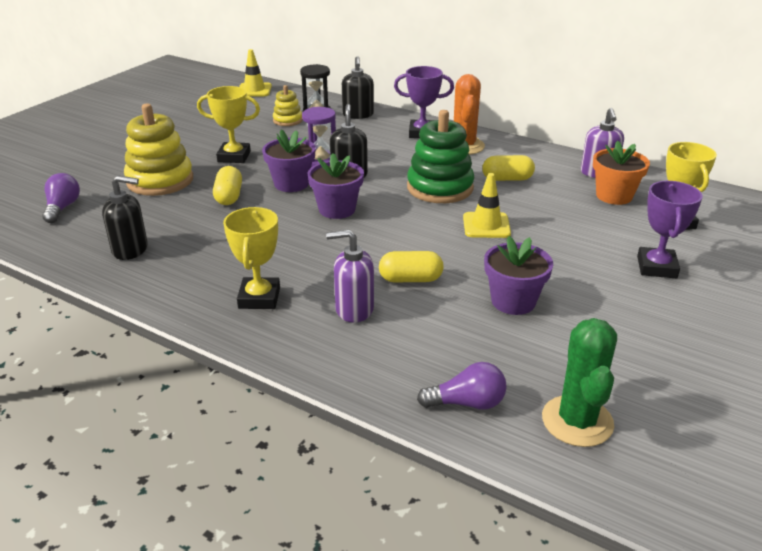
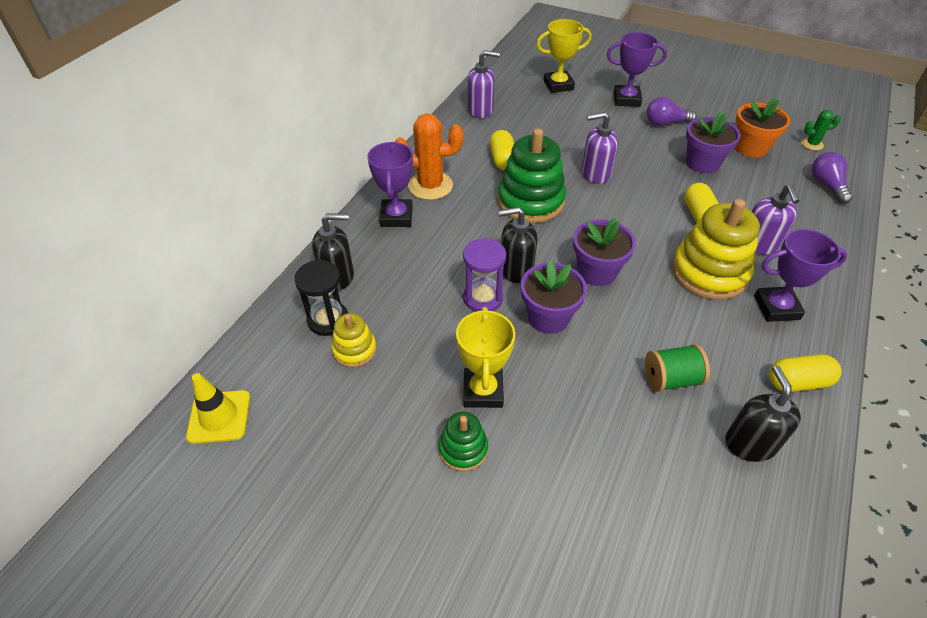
camera: 95 degrees left, 15 degrees up
purple light bulb [42,173,80,223] -> purple light bulb moved to [647,97,697,126]
yellow stacking toy [124,103,193,196] -> yellow stacking toy moved to [672,199,760,300]
yellow capsule [213,166,242,205] -> yellow capsule moved to [769,354,842,392]
yellow trophy [223,207,280,309] -> purple trophy [754,229,847,322]
yellow traffic cone [463,173,511,238] -> purple soap dispenser [582,112,618,184]
green cactus [542,318,617,447] -> green cactus [801,110,841,150], size x0.51
orange flower pot [593,141,650,205] -> orange flower pot moved to [735,98,790,158]
none -> green stacking toy [439,411,488,472]
none -> green spool [645,344,710,392]

